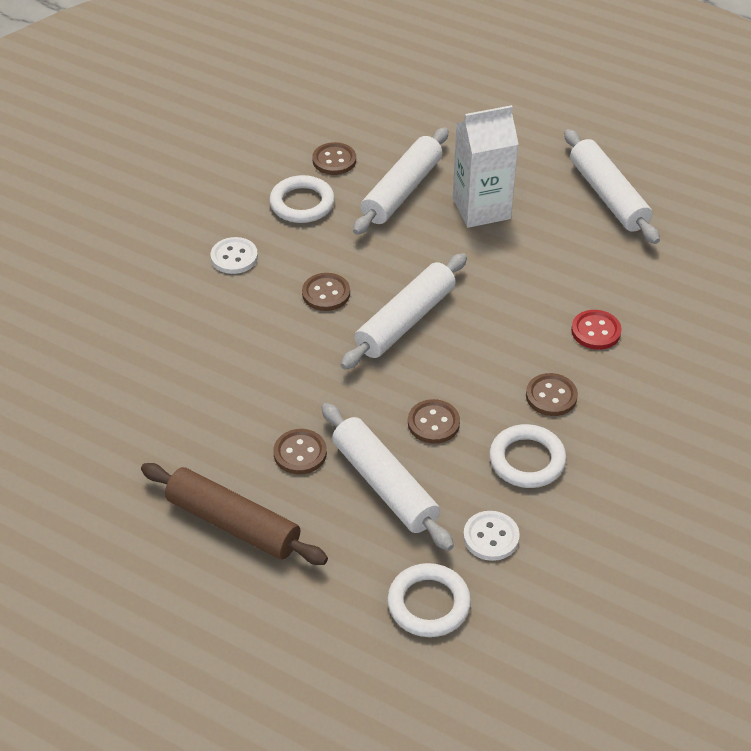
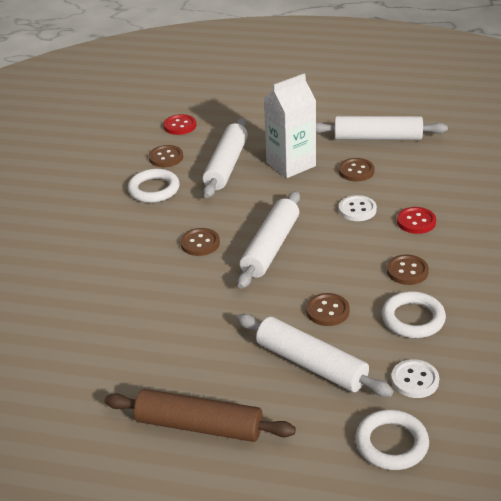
camera: 15 degrees left, 10 degrees down
white button [211,237,258,274] -> white button moved to [339,195,377,221]
brown button [274,429,327,475] -> brown button moved to [339,158,374,181]
white rolling pin [564,129,660,244] -> white rolling pin turned 45 degrees counterclockwise [316,116,448,140]
none -> red button [163,114,196,135]

